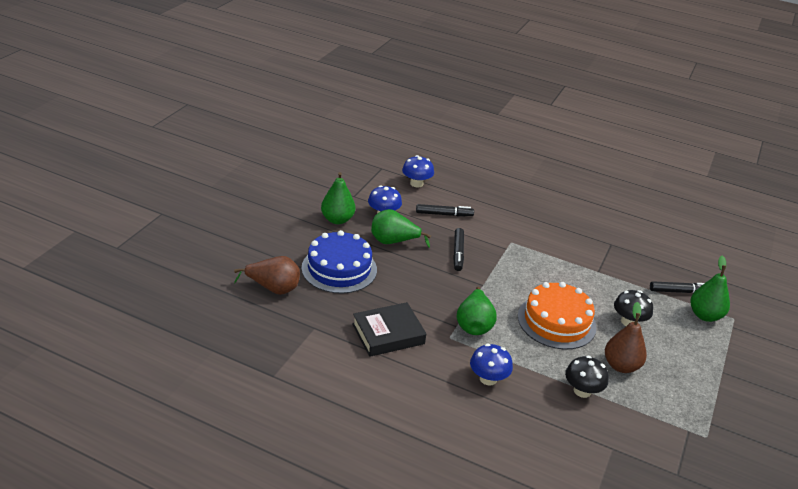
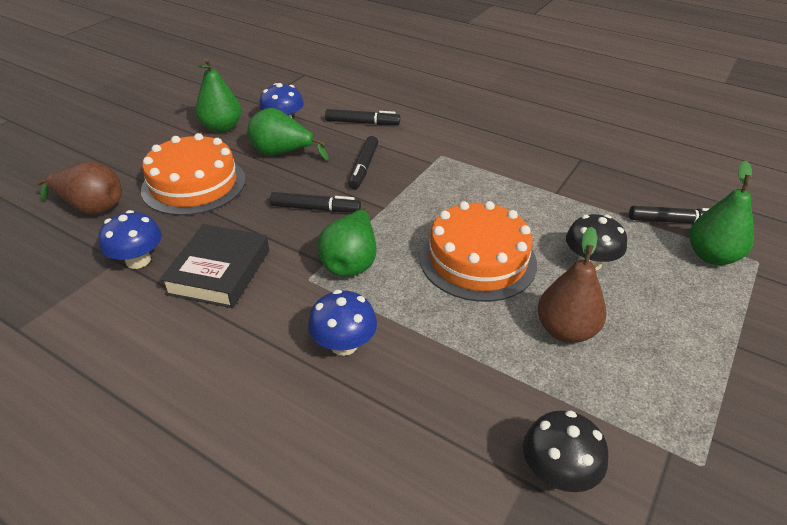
camera: 10 degrees right, 5 degrees up
blue cake [302,230,377,294] -> orange cake [141,133,246,216]
black book [352,302,426,357] -> black book turned 60 degrees counterclockwise [160,224,269,308]
blue mushroom [402,155,434,187] -> blue mushroom moved to [98,210,162,269]
black mushroom [565,356,608,398] -> black mushroom moved to [523,410,609,492]
none -> black marker [270,192,361,212]

